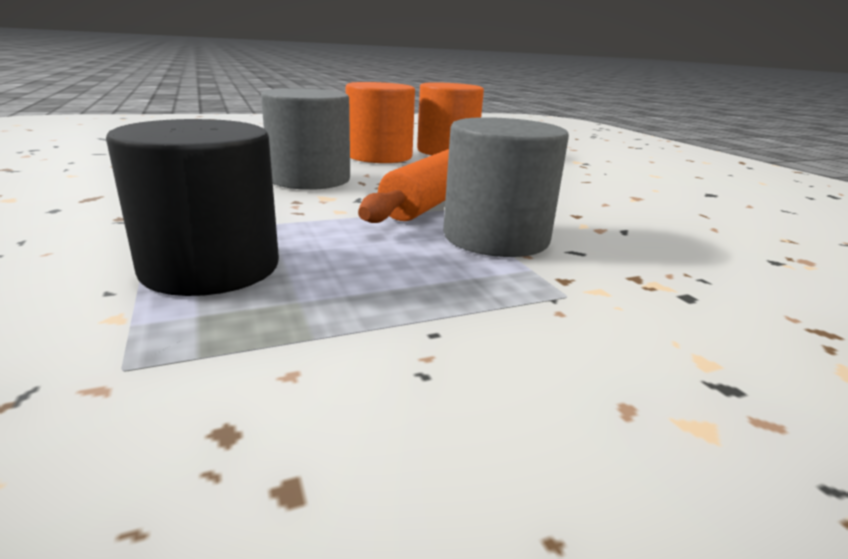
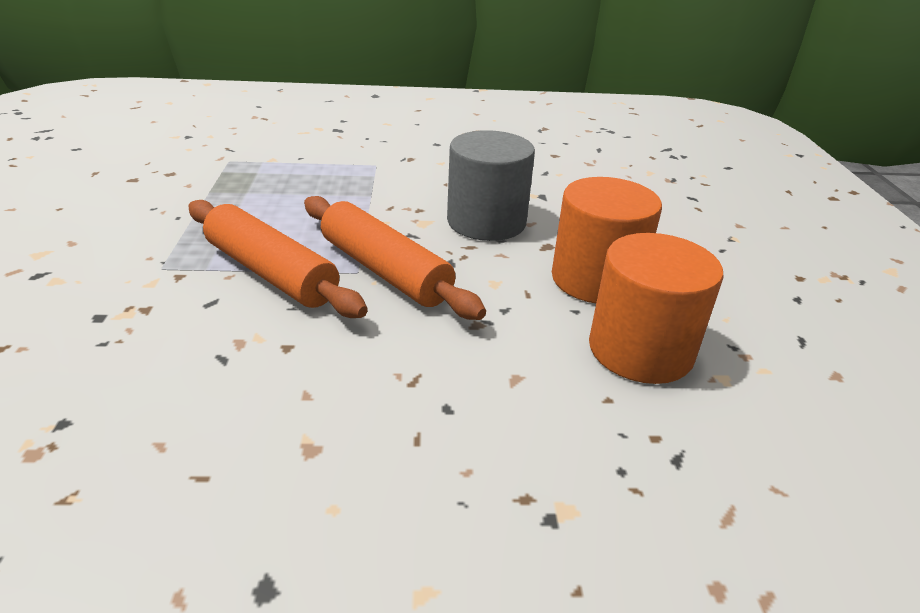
camera: 110 degrees right, 10 degrees up
black cylinder [106,119,279,296] -> none
grey cylinder [443,117,569,257] -> orange rolling pin [188,200,368,318]

